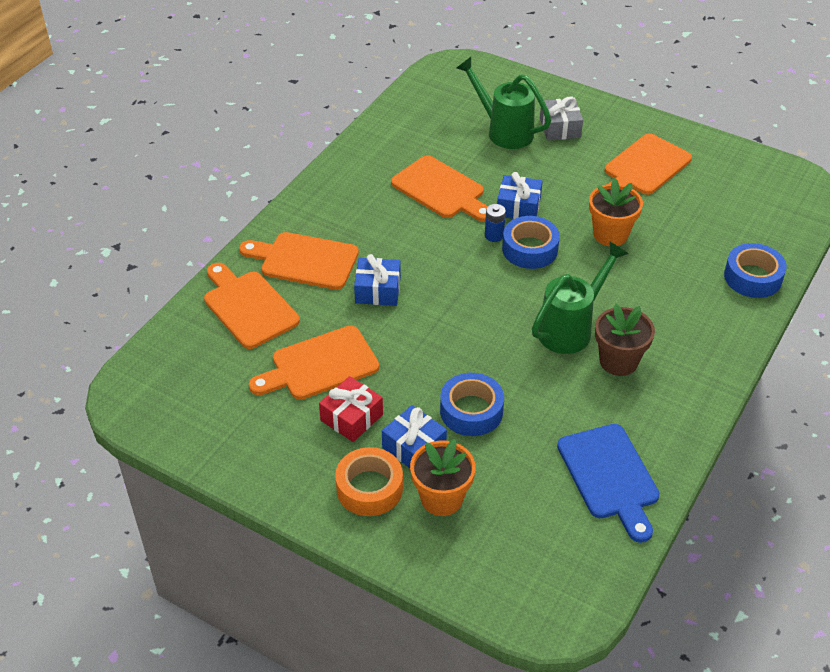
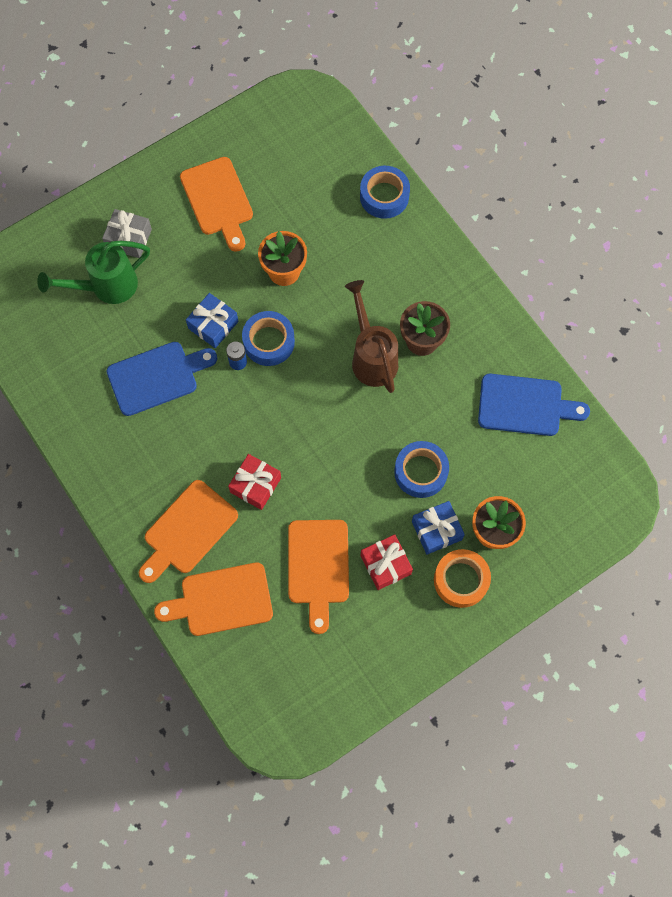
camera: 65 degrees left, 25 degrees up
blue gift [354,254,401,306] -> red gift [228,454,281,510]
orange cutting board [391,155,488,222] -> blue cutting board [107,342,217,416]
green watering can [532,241,628,354] -> brown watering can [345,280,398,393]

